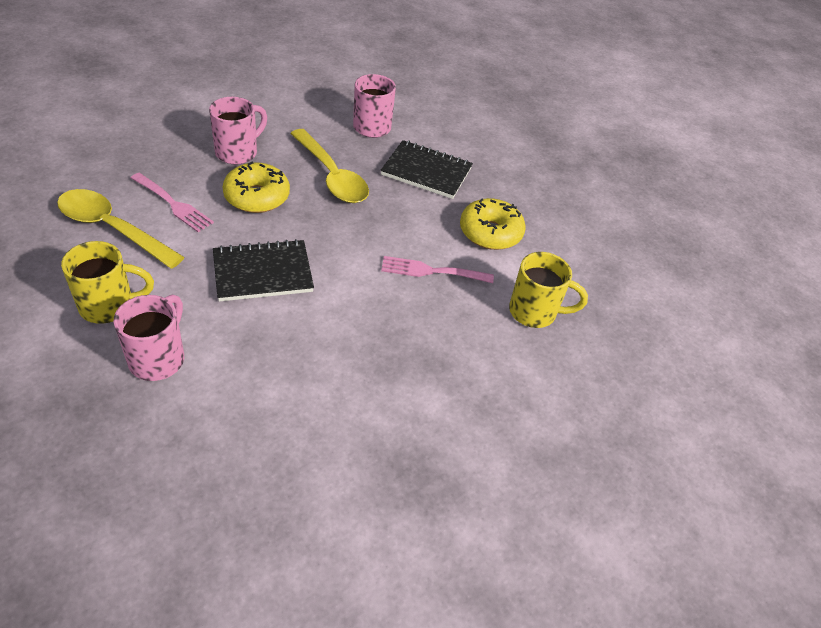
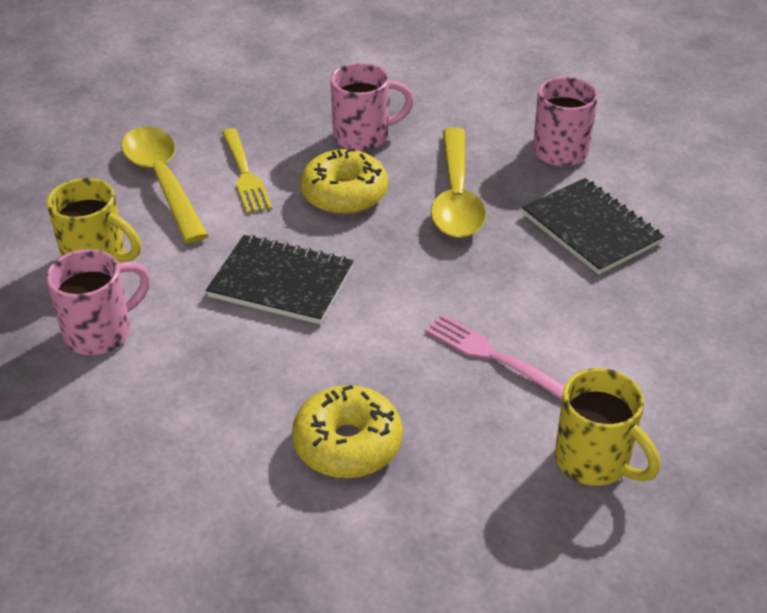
camera: 40 degrees right, 5 degrees down
pink fork [131,173,214,232] -> yellow fork [222,128,272,214]
yellow donut [460,198,526,250] -> yellow donut moved to [292,385,403,478]

